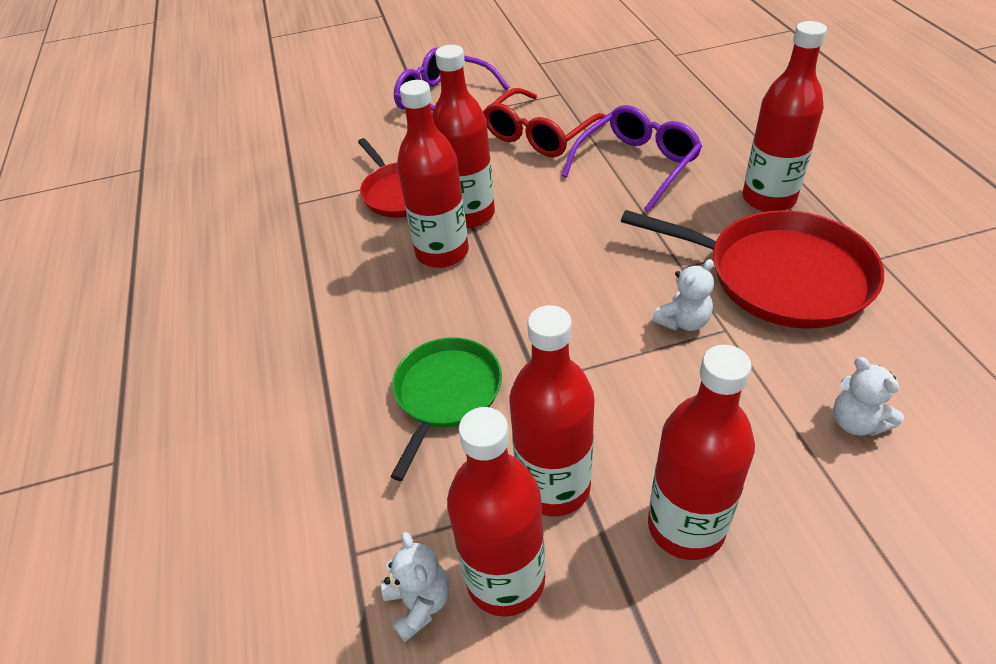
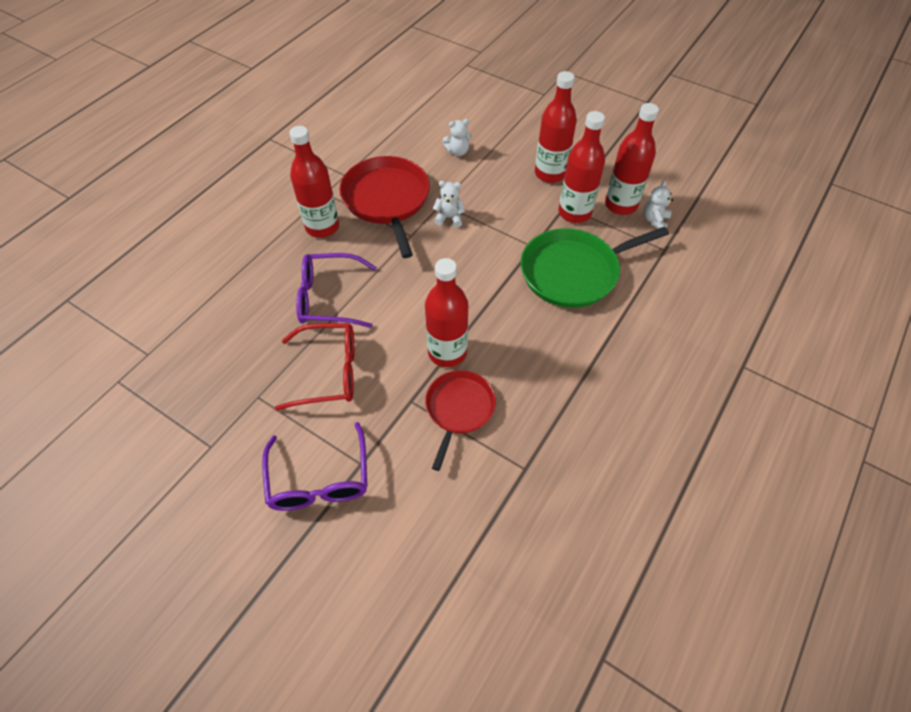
camera: 135 degrees left, 10 degrees up
green pan [390,338,502,481] -> green pan [521,227,669,308], size x1.60
red bottle [397,80,469,268] -> none
white teddy bear [833,357,904,436] -> white teddy bear turned 60 degrees clockwise [442,119,472,156]

